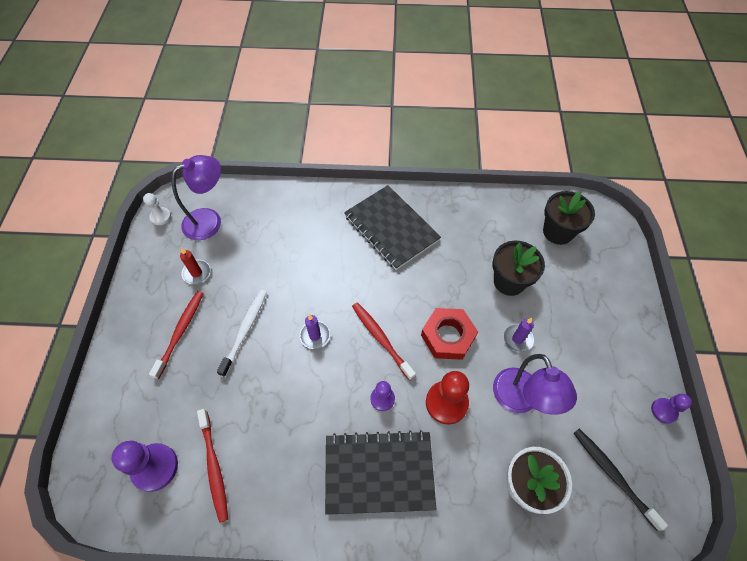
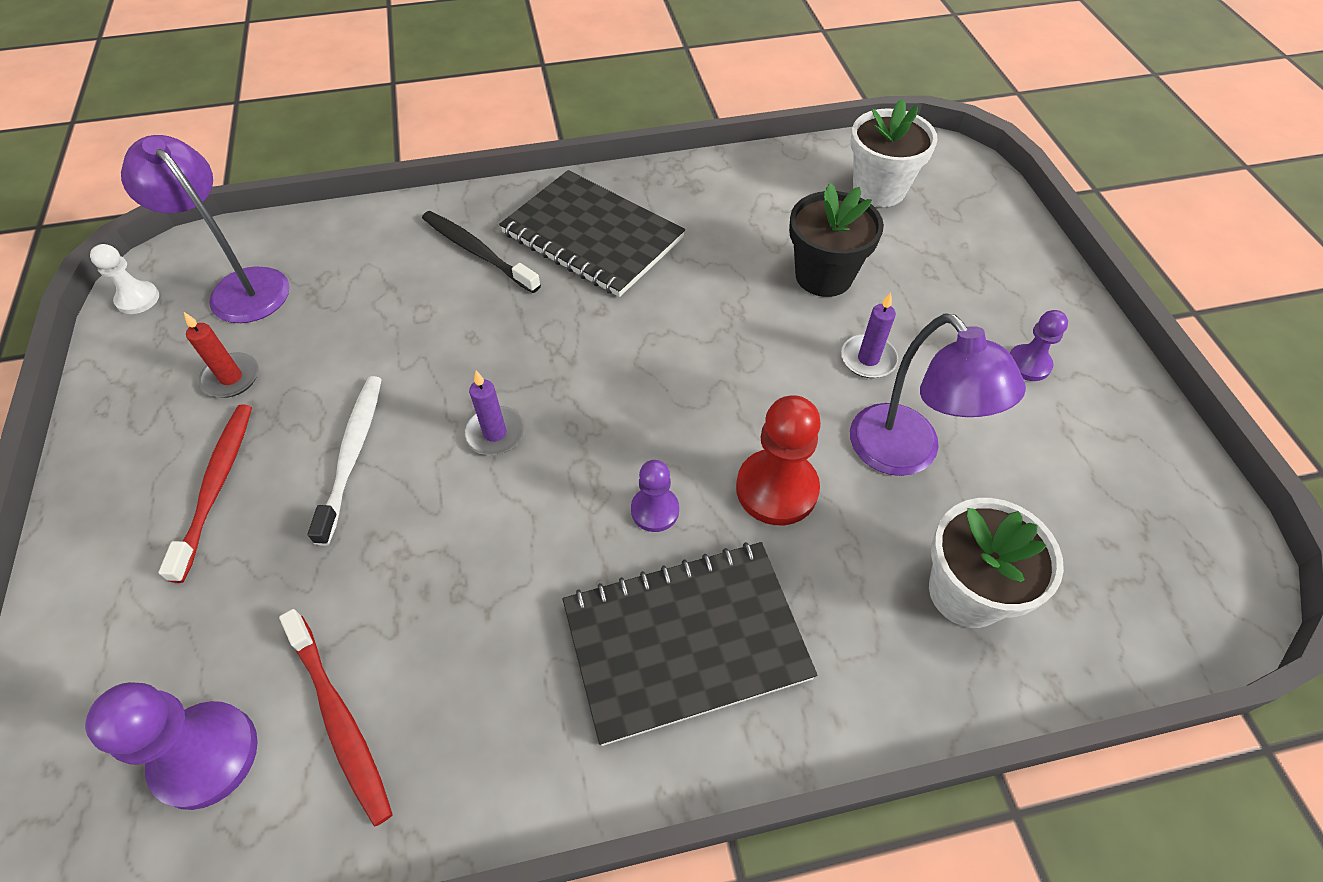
camera: 15 degrees left, 5 degrees down
purple lamp [171,155,221,240] -> purple lamp turned 90 degrees counterclockwise [121,135,290,323]
red toothbrush [352,302,416,380] -> none
red nut [421,308,478,360] -> none
black flower pot [543,191,595,245] -> white flower pot [851,99,938,207]
black toothbrush [574,429,668,531] -> black toothbrush moved to [422,211,541,293]
purple pawn [651,394,692,424] -> purple pawn moved to [1010,310,1068,381]

